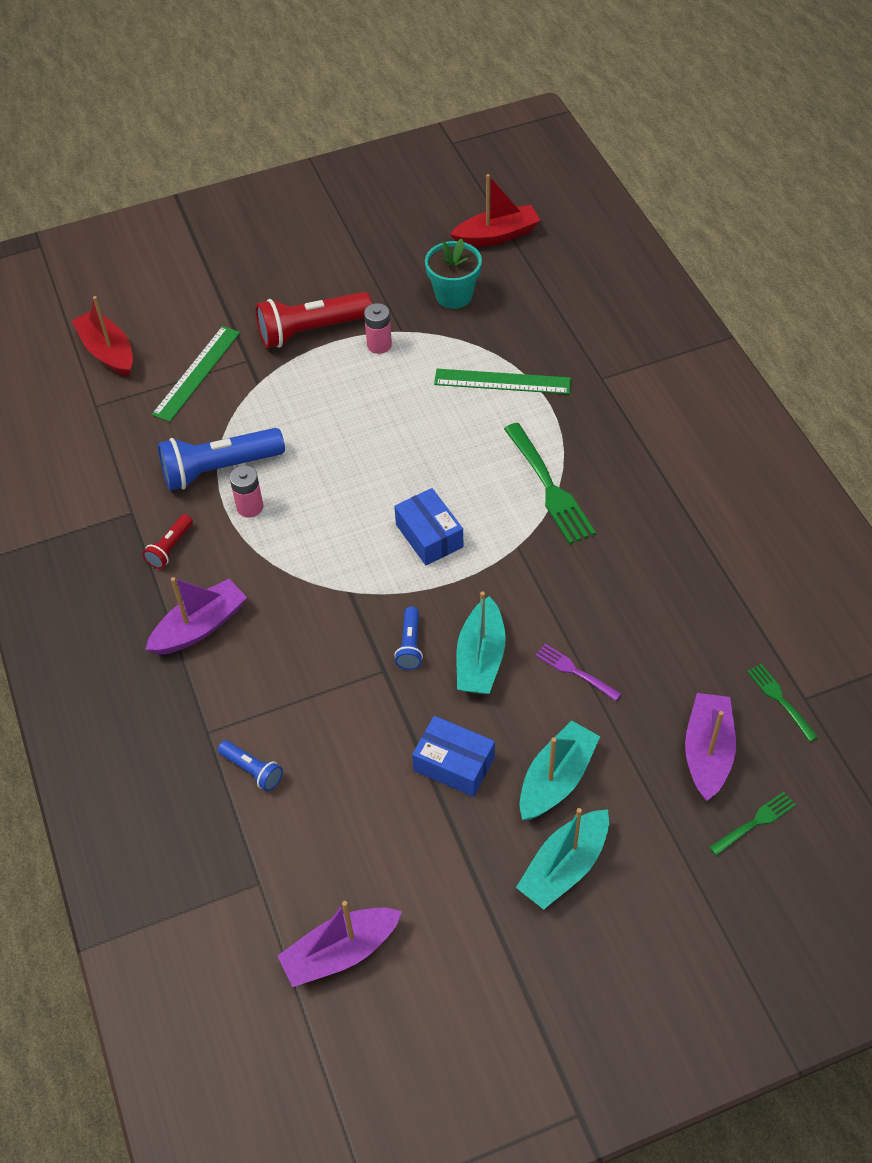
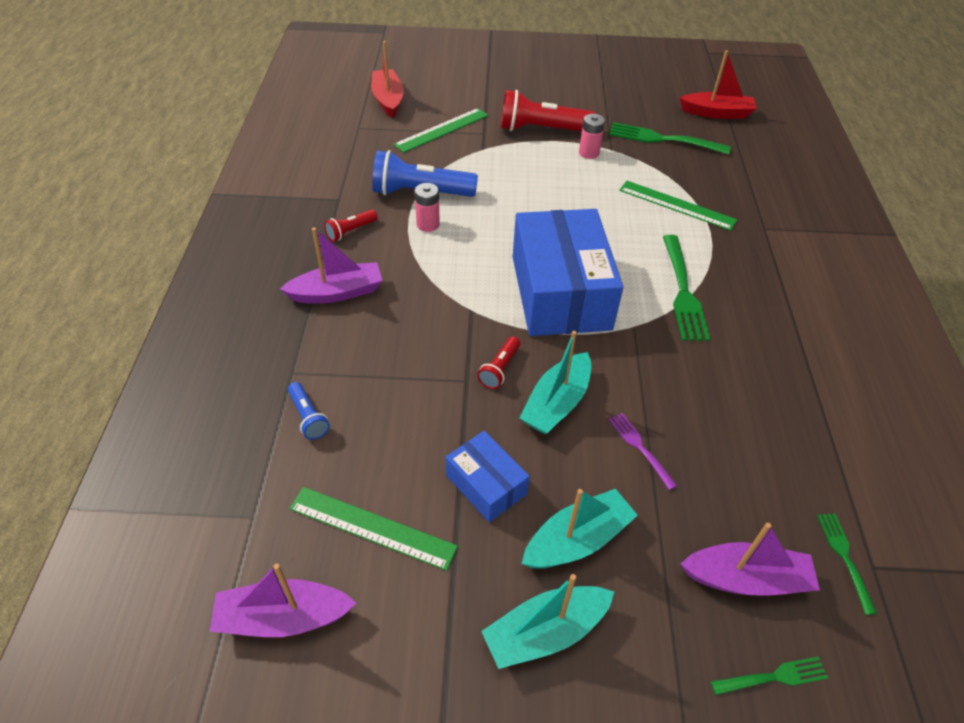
camera: 20 degrees right, 5 degrees down
blue box [394,488,464,565] -> blue box [513,209,623,336], size x2.05
blue flashlight [394,607,423,670] -> red flashlight [477,337,520,389]
turquoise flower pot [425,239,482,309] -> green fork [609,122,731,155]
purple boat [685,693,736,801] -> purple boat turned 60 degrees clockwise [681,523,820,596]
none -> green ruler [289,487,458,571]

